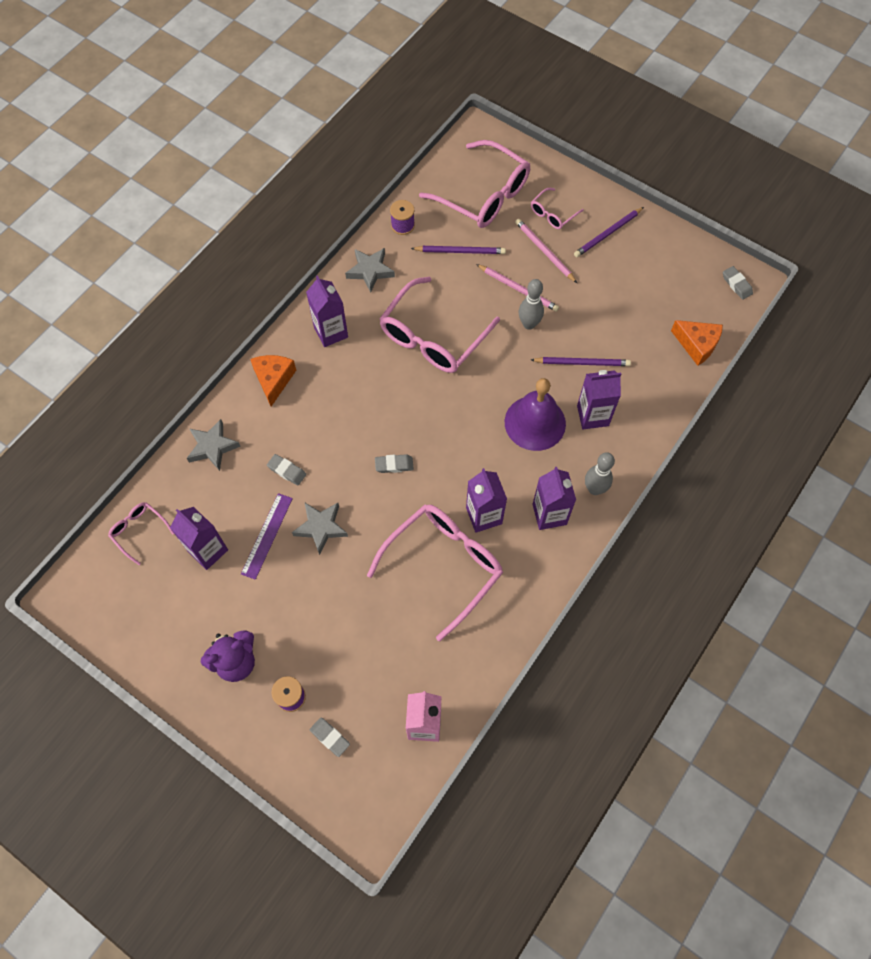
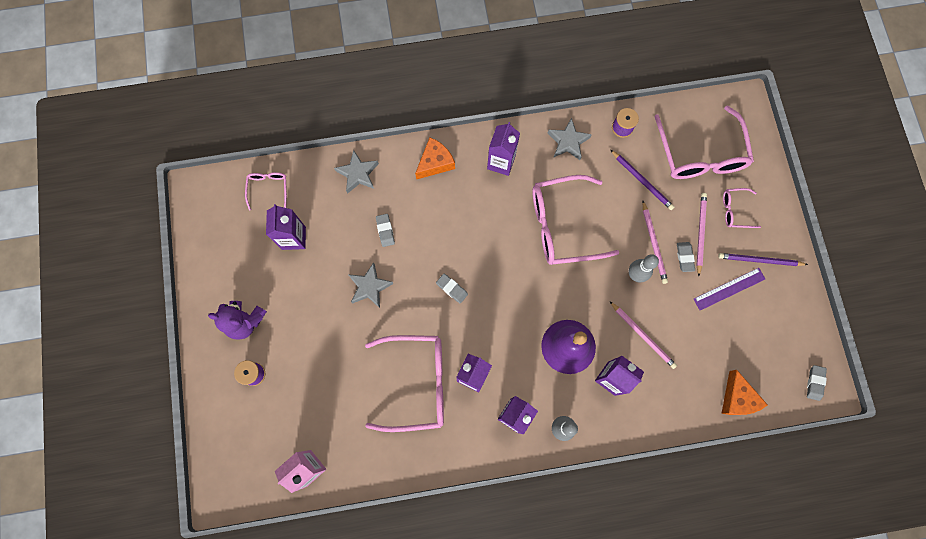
camera: 45 degrees right, 10 degrees up
purple ruler [241,493,293,580] -> purple ruler moved to [694,268,765,310]
grey eraser [310,717,350,757] -> grey eraser moved to [677,242,695,272]
purple pencil [531,357,631,366] -> pink pencil [610,302,677,369]

